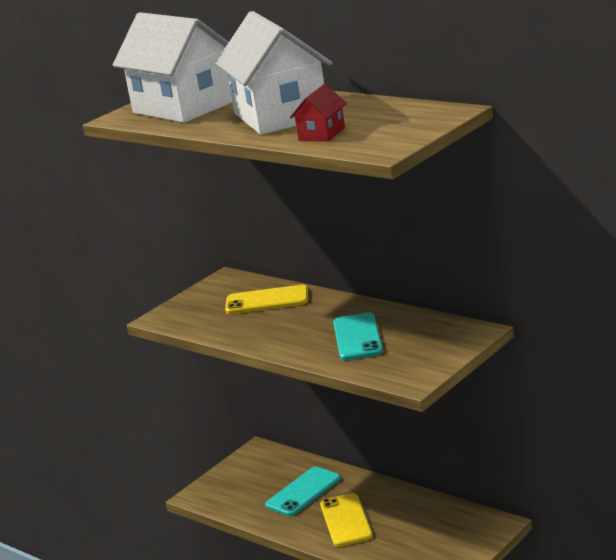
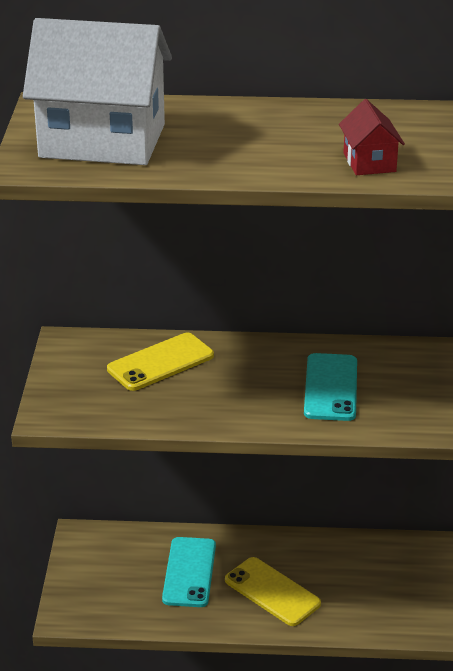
camera: 40 degrees left, 10 degrees up
white house [215,11,332,135] -> none
turquoise phone [333,312,383,360] -> turquoise phone turned 45 degrees clockwise [304,353,357,421]

